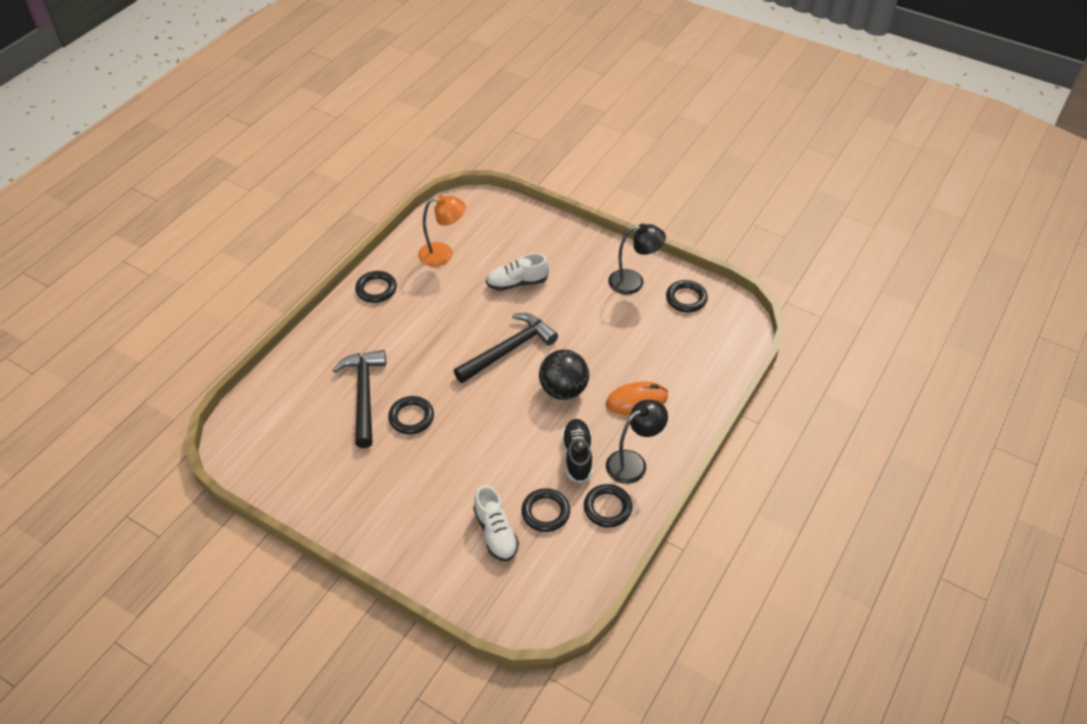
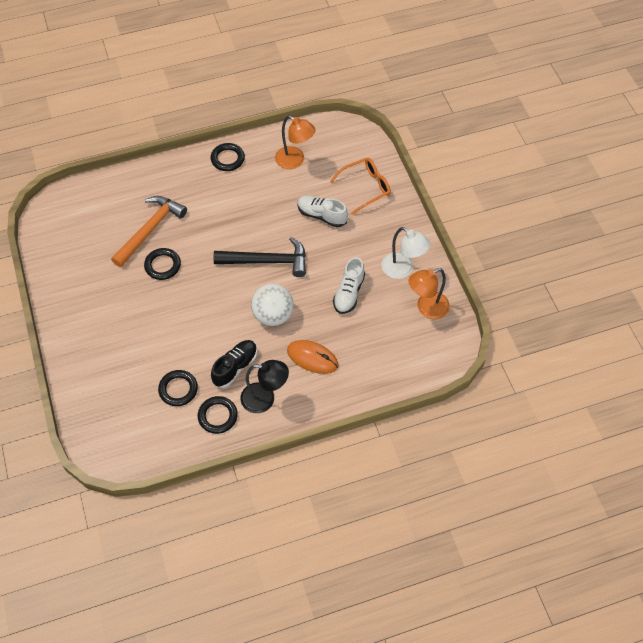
camera: 40 degrees right, 10 degrees up
black hammer [332,350,386,448] -> orange hammer [111,196,187,267]
white shoe [473,485,519,561] -> white shoe moved to [333,257,365,314]
black ball [539,350,589,400] -> white ball [251,284,294,326]
black lamp [608,224,666,295] -> white lamp [382,227,430,279]
black ring [666,280,708,313] -> orange lamp [408,268,450,319]
none -> orange glasses [330,158,391,215]

